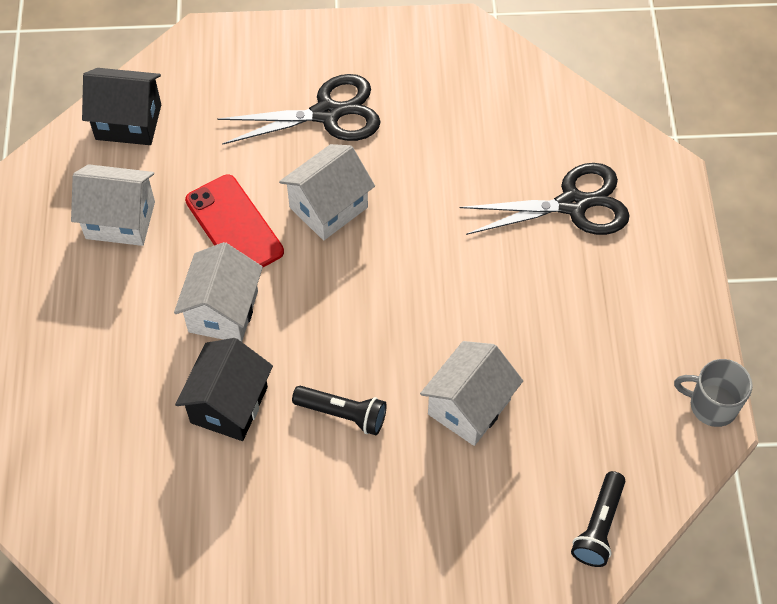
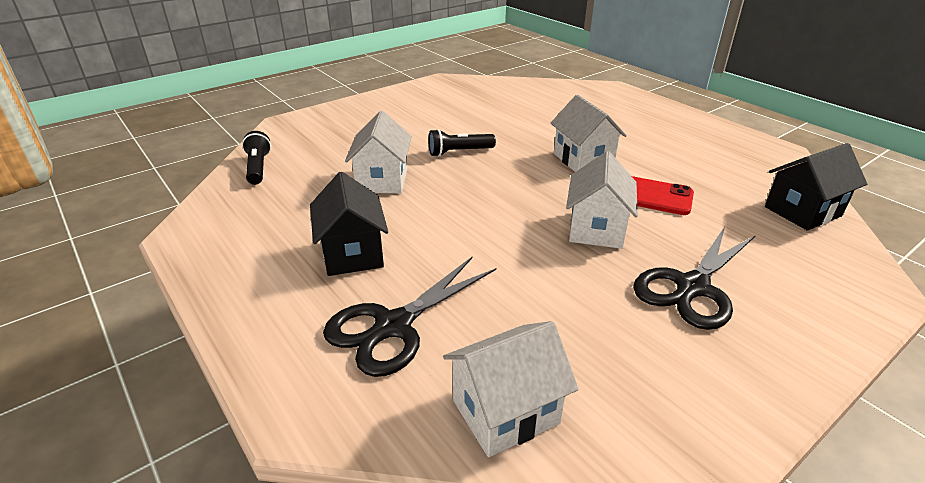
camera: 145 degrees right, 25 degrees down
white house [71,164,155,246] -> white house moved to [443,321,578,457]
black house [175,338,273,441] -> black house moved to [310,172,388,276]
grey mug [674,359,753,427] -> none

